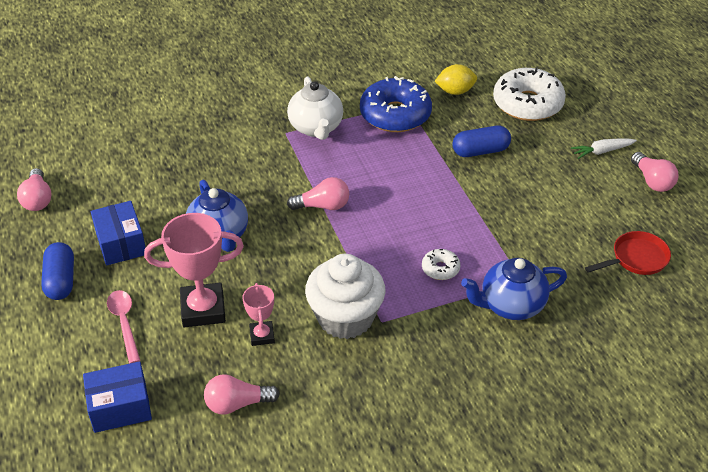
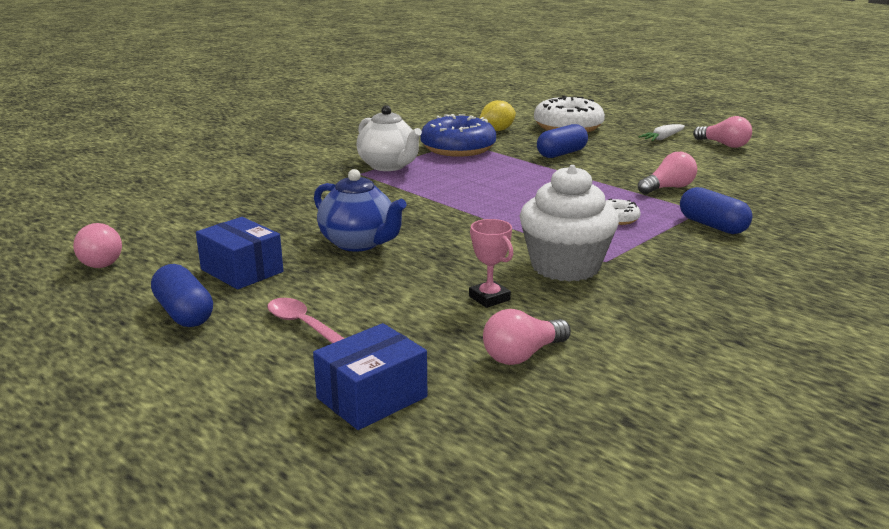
camera: 25 degrees left, 20 degrees down
pink trophy [144,213,244,327] -> none
pink light bulb [287,177,349,210] -> pink light bulb moved to [638,152,697,194]
blue teapot [461,258,567,320] -> blue capsule [680,187,752,234]
red pan [585,231,671,275] -> none

